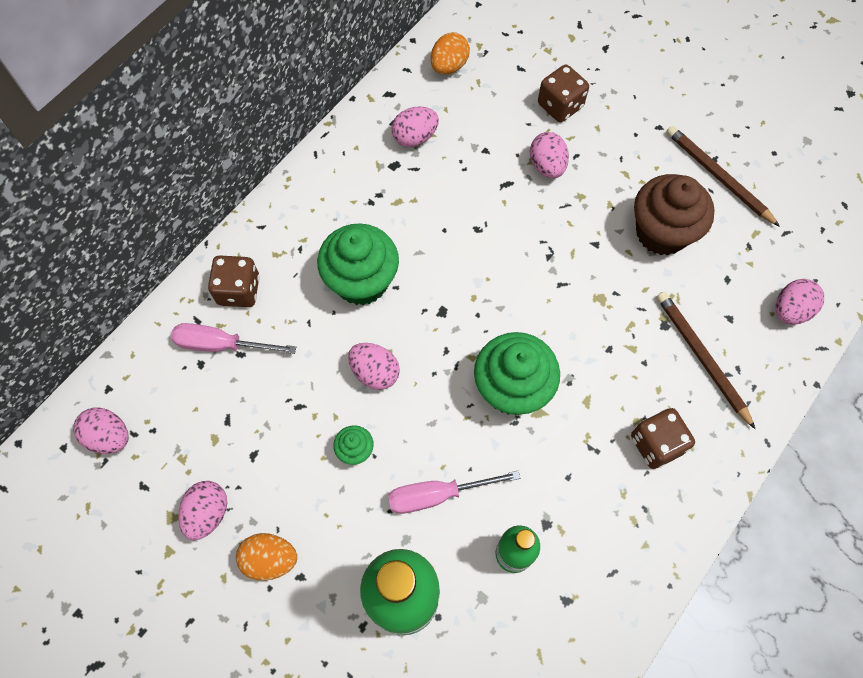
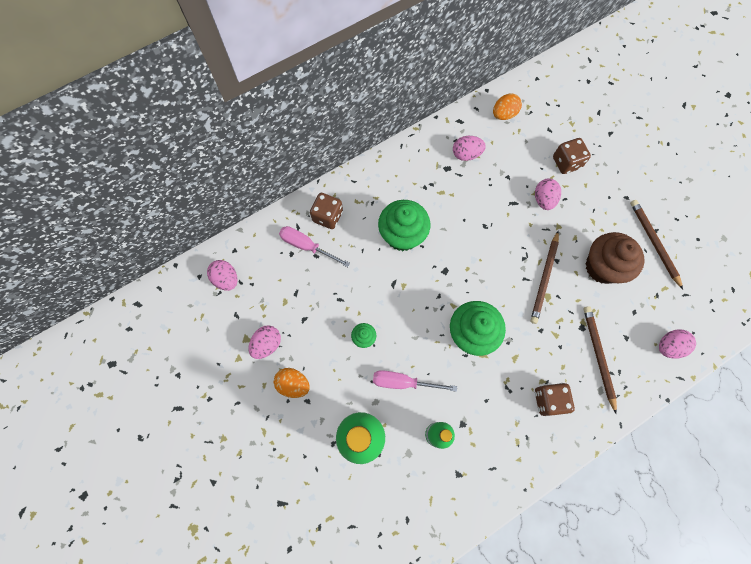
camera: 20 degrees right, 5 degrees up
pink egg [348,343,400,390] -> none
none -> brown pencil [530,231,559,324]

